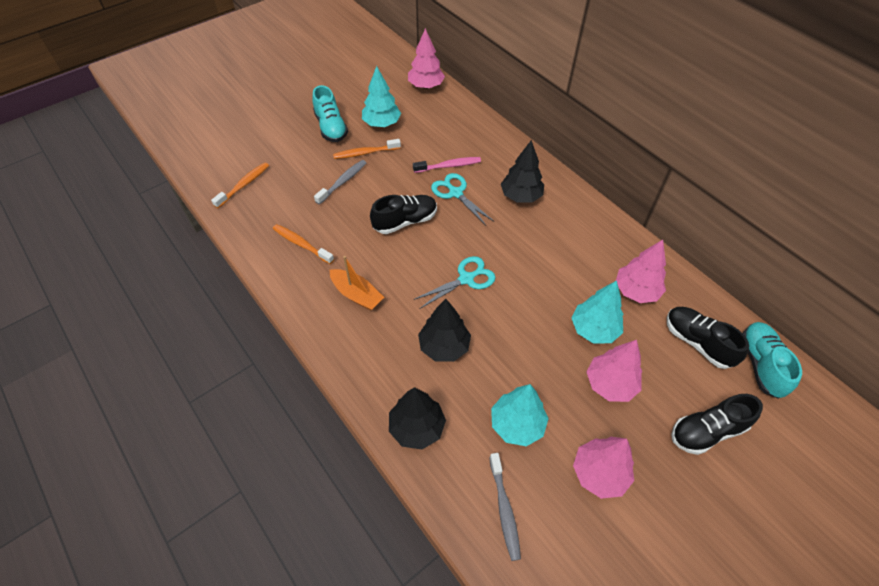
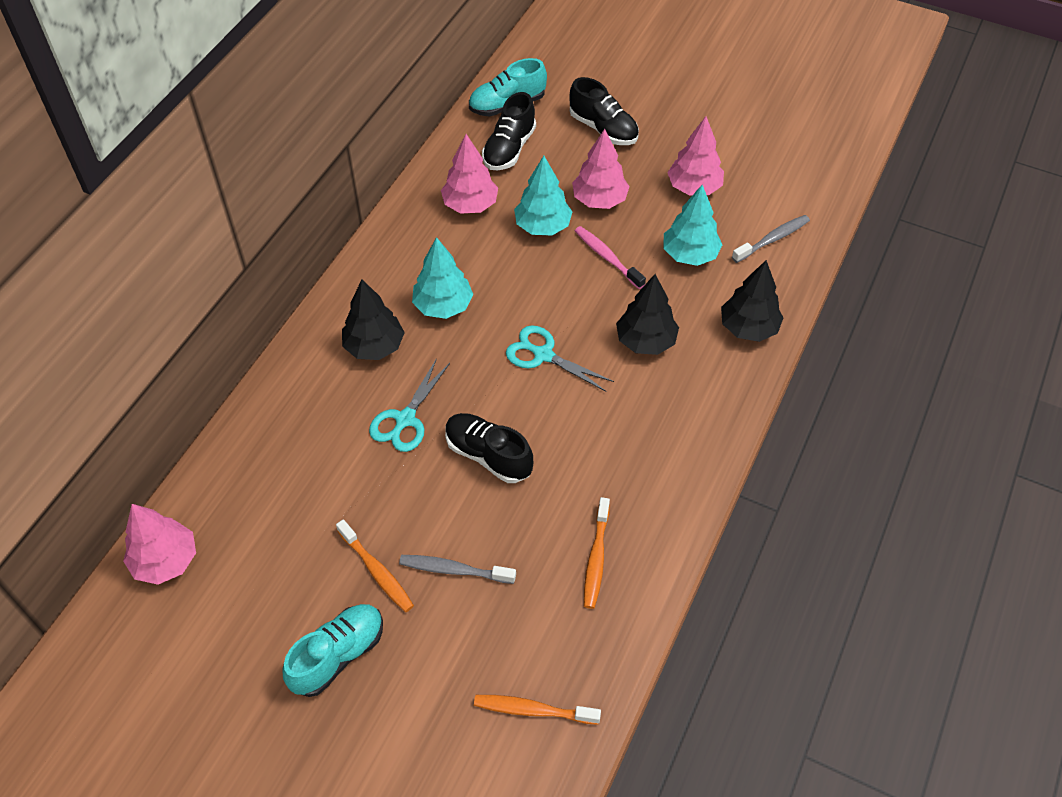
camera: 115 degrees left, 0 degrees up
orange boat [330,256,384,311] -> none
turquoise tree [362,66,401,127] -> turquoise tree moved to [412,237,473,319]
pink toothbrush [413,157,481,173] -> pink toothbrush moved to [575,226,646,289]

